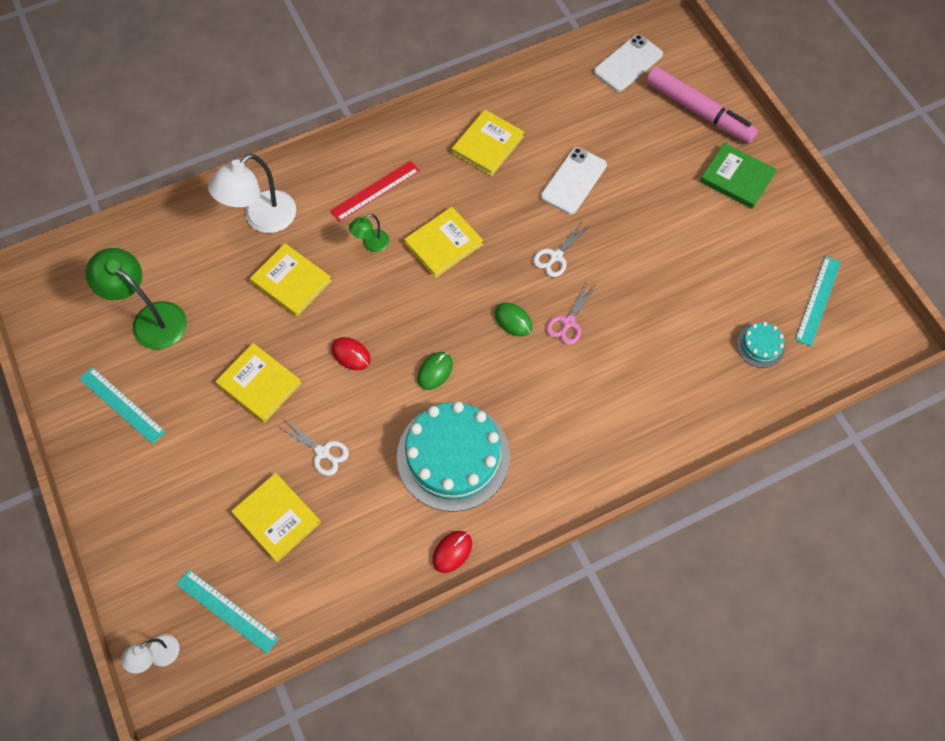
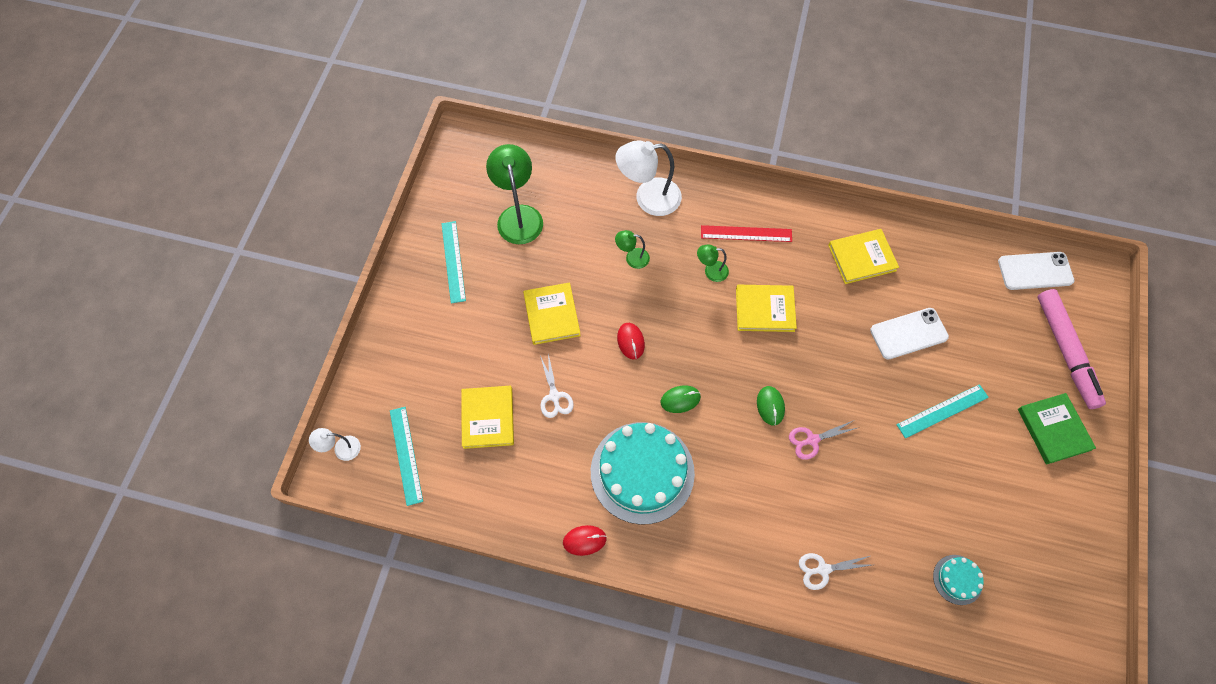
camera: 40 degrees right, 0 degrees up
yellow book [250,243,332,317] -> green lamp [615,230,650,269]
white scissors [533,222,589,277] -> white scissors moved to [799,553,872,590]
turquoise ruler [795,256,841,346] -> turquoise ruler moved to [897,384,989,438]

